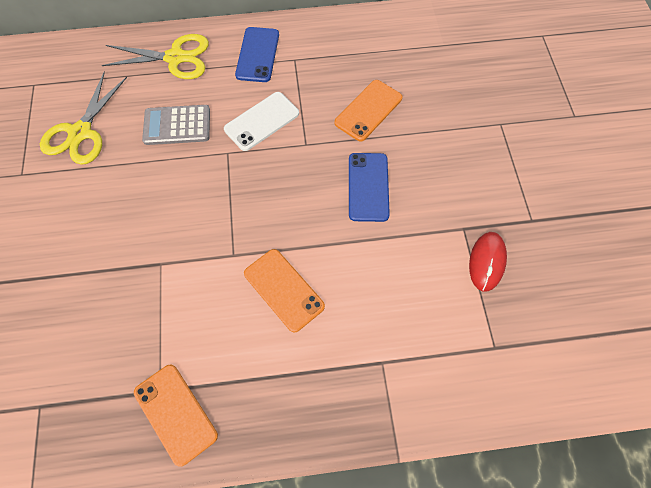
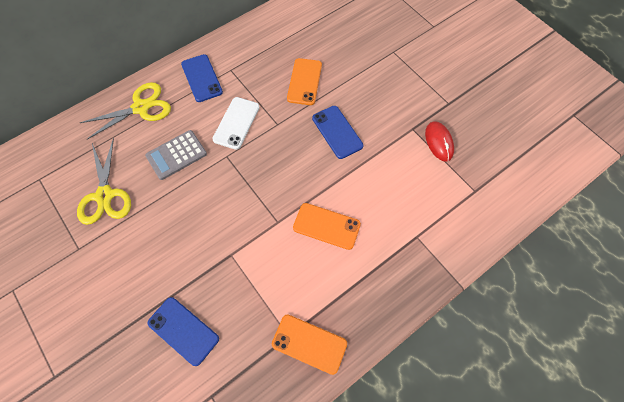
camera: 30 degrees left, 0 degrees up
none -> blue phone [148,297,219,366]

